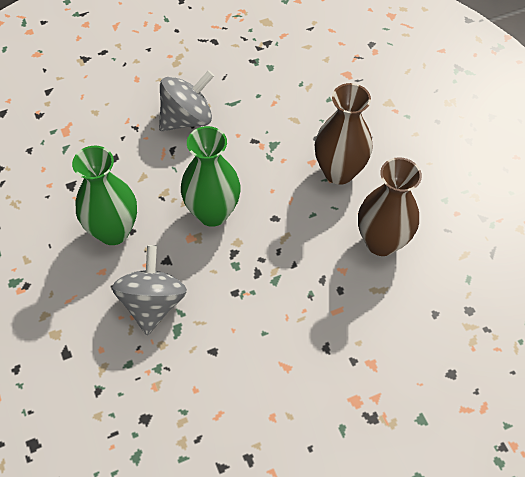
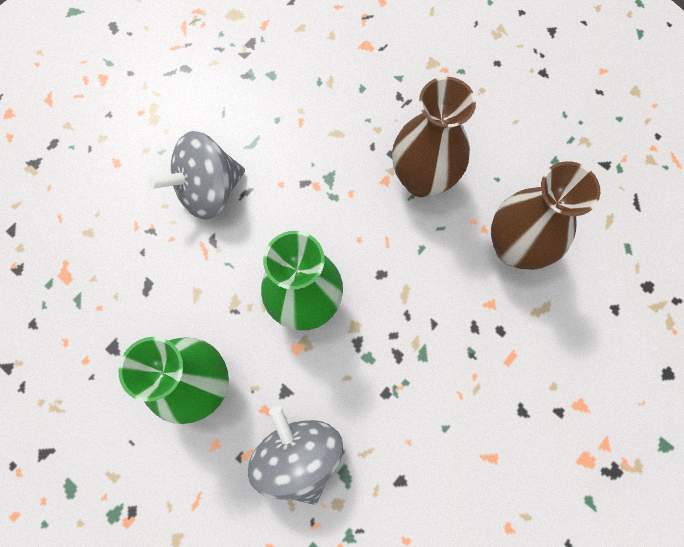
camera: 25 degrees left, 15 degrees up
grey spinning top [159,70,214,131] -> grey spinning top turned 150 degrees counterclockwise [149,131,245,220]

